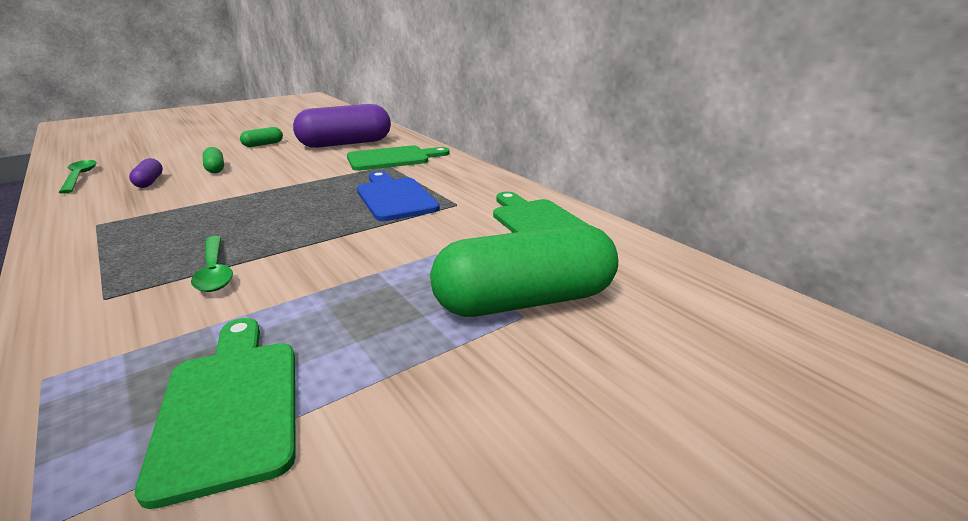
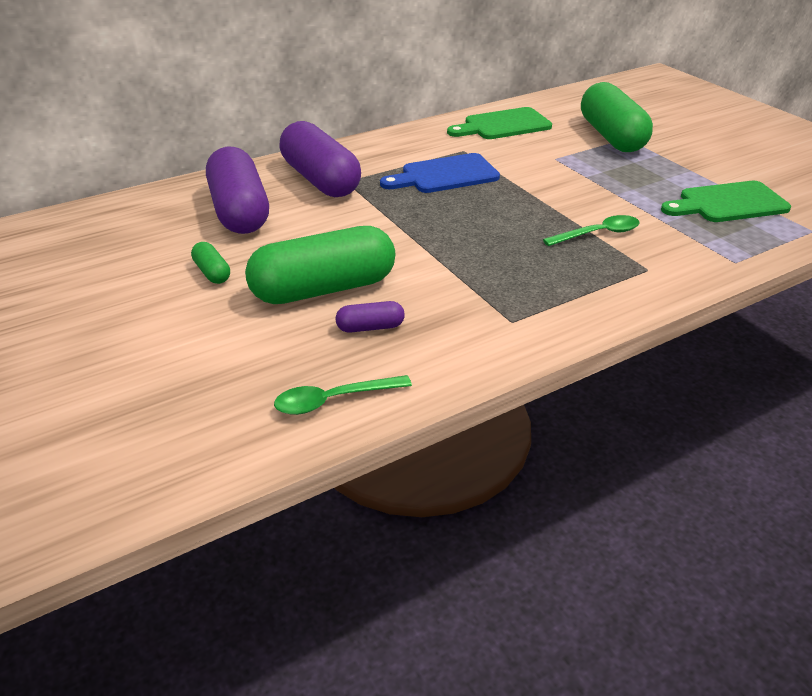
camera: 85 degrees left, 10 degrees up
green capsule [203,147,224,173] -> green capsule [245,226,395,304], size x2.32
green cutting board [347,145,450,171] -> purple capsule [279,121,361,197]

